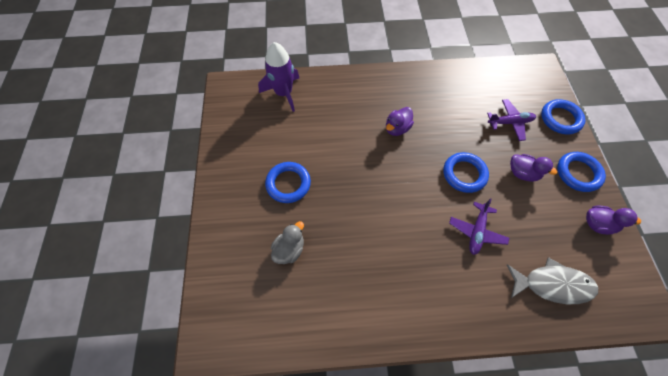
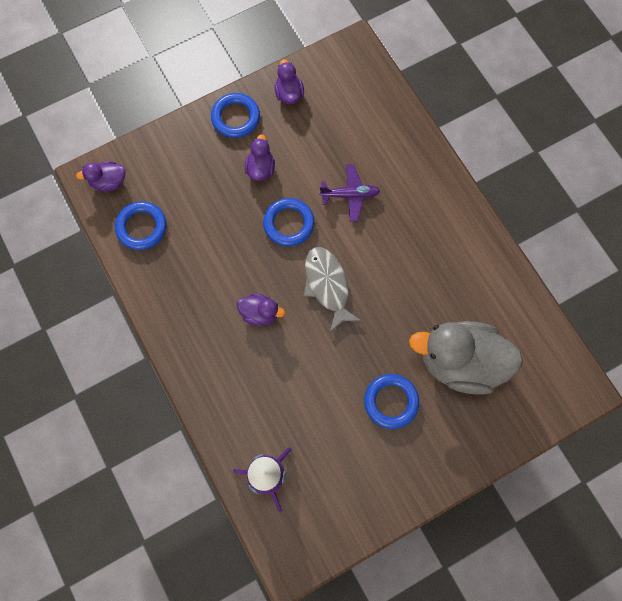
camera: 115 degrees left, 10 degrees up
grey duck [271,221,304,264] -> grey duck [409,321,523,395], size x2.18
purple plane [487,99,536,141] -> none
grey fish [507,257,598,304] -> grey fish moved to [304,247,362,332]
blue ring [541,99,586,134] -> blue ring moved to [115,201,166,250]
none -> purple duck [76,161,125,192]

